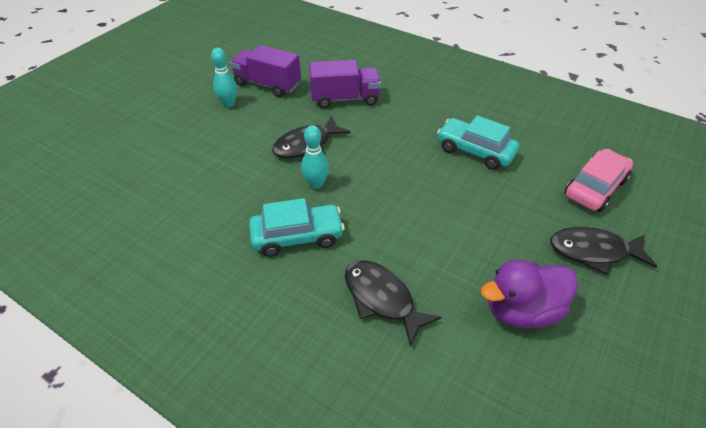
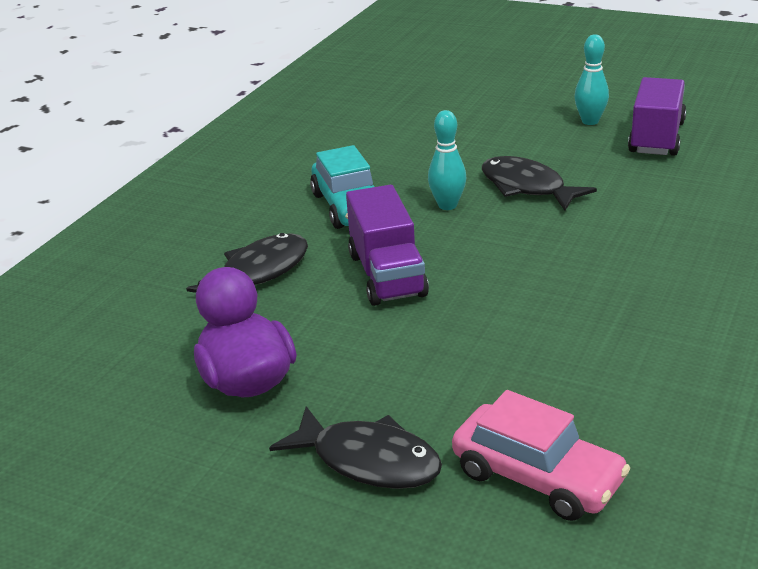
camera: 85 degrees right, 15 degrees down
purple truck [309,60,381,109] -> purple truck moved to [346,185,429,306]
turquoise car [437,115,519,170] -> none
black fish [550,227,657,275] -> black fish turned 120 degrees clockwise [269,406,442,489]

